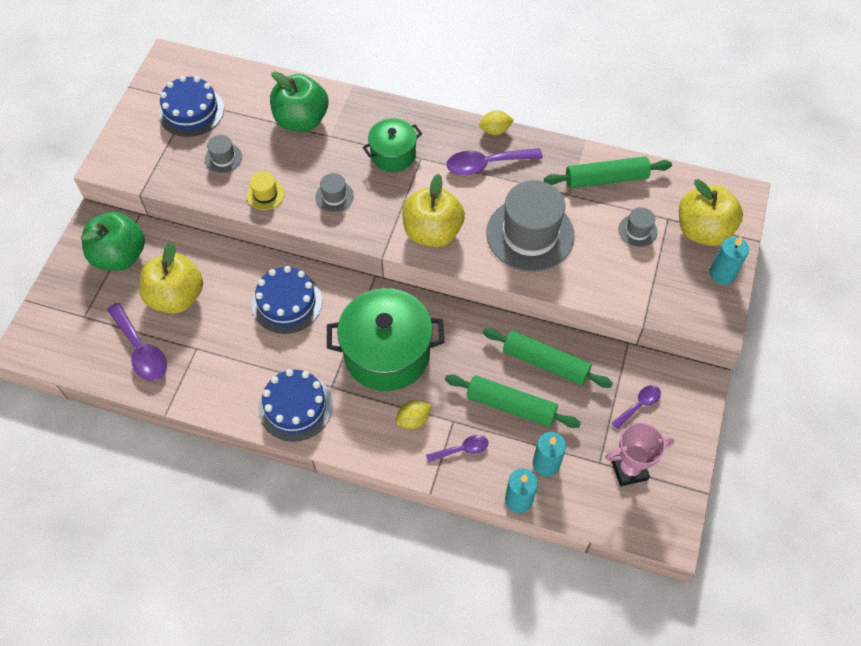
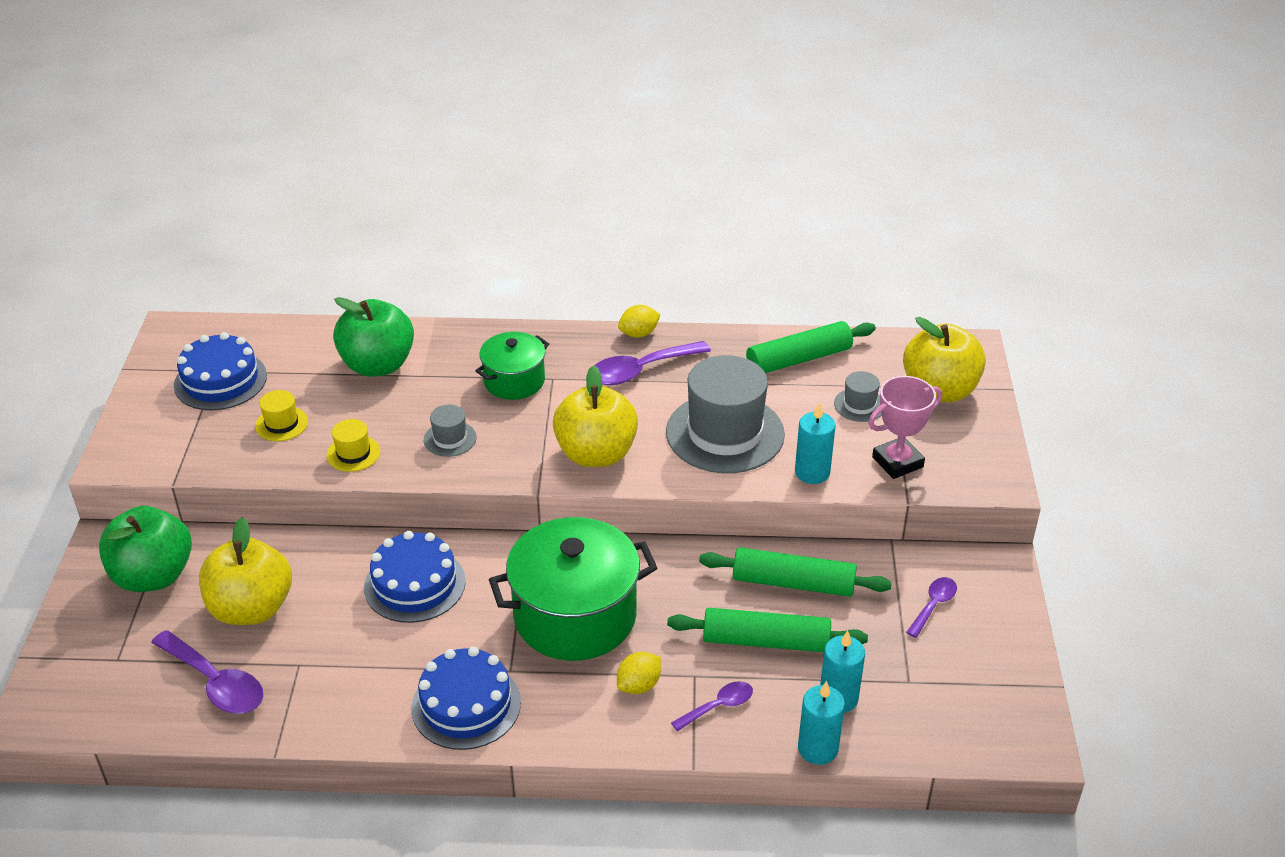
camera: 15 degrees left, 20 degrees down
grey hat [205,135,242,173] -> yellow hat [255,390,308,441]
pink trophy [605,423,674,486] -> pink trophy moved to [868,376,942,479]
turquoise candle [710,236,749,285] -> turquoise candle moved to [795,402,836,484]

